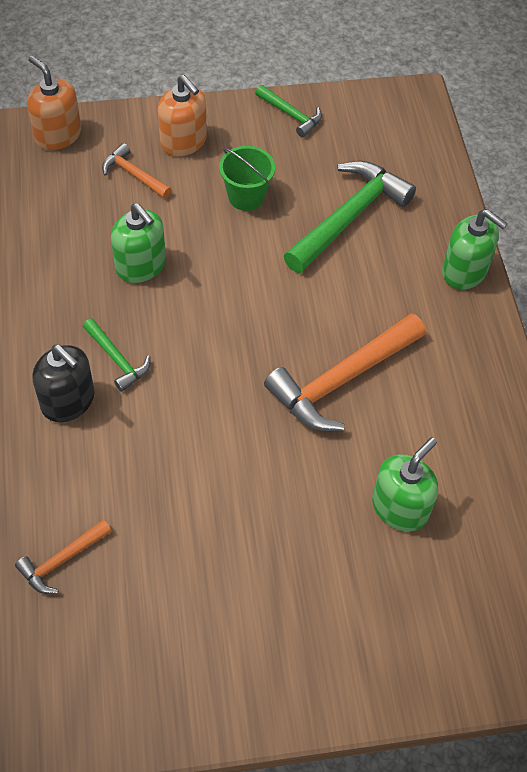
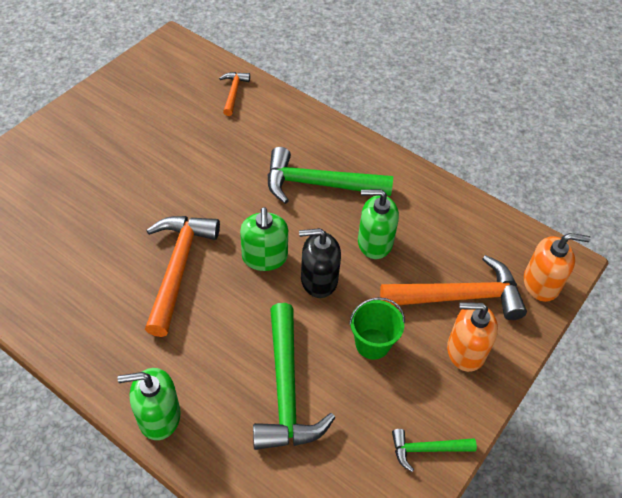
camera: 135 degrees right, 5 degrees down
black soap dispenser [32,345,95,422] -> black soap dispenser moved to [299,228,341,298]
green hammer [83,318,150,392] -> green hammer [268,147,393,204], size x1.94
orange hammer [102,143,172,198] -> orange hammer [380,255,527,320], size x1.94
green soap dispenser [372,437,438,532] -> green soap dispenser moved to [240,207,288,271]

